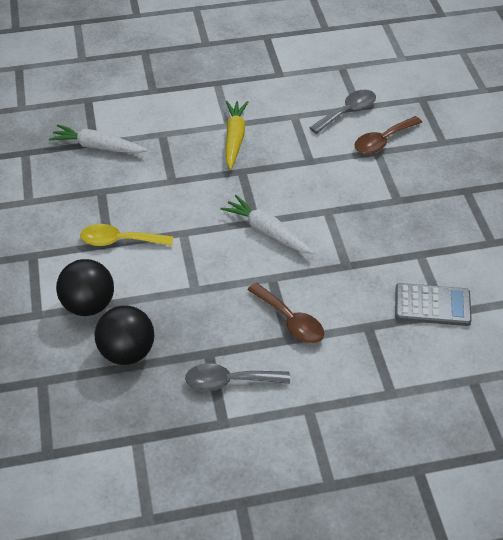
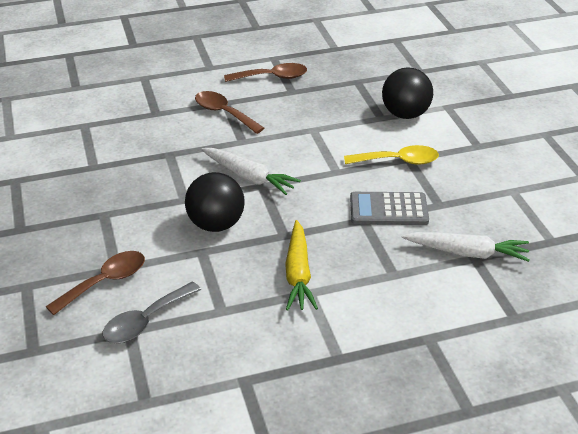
camera: 175 degrees right, 10 degrees down
black ball [95,305,154,365] -> black ball moved to [185,172,245,232]
grey spoon [185,363,290,391] -> brown spoon [224,63,307,82]
grey calculator [395,283,472,326] -> grey calculator moved to [350,192,429,225]

